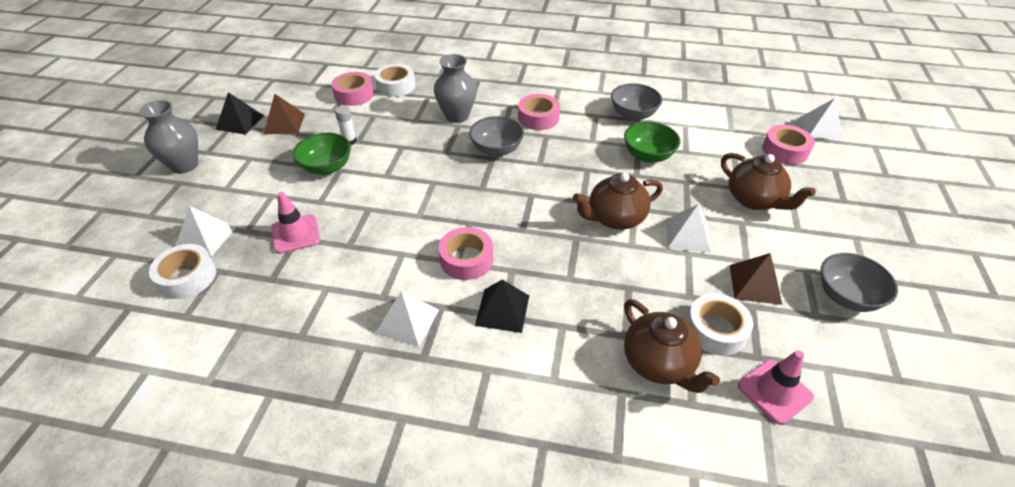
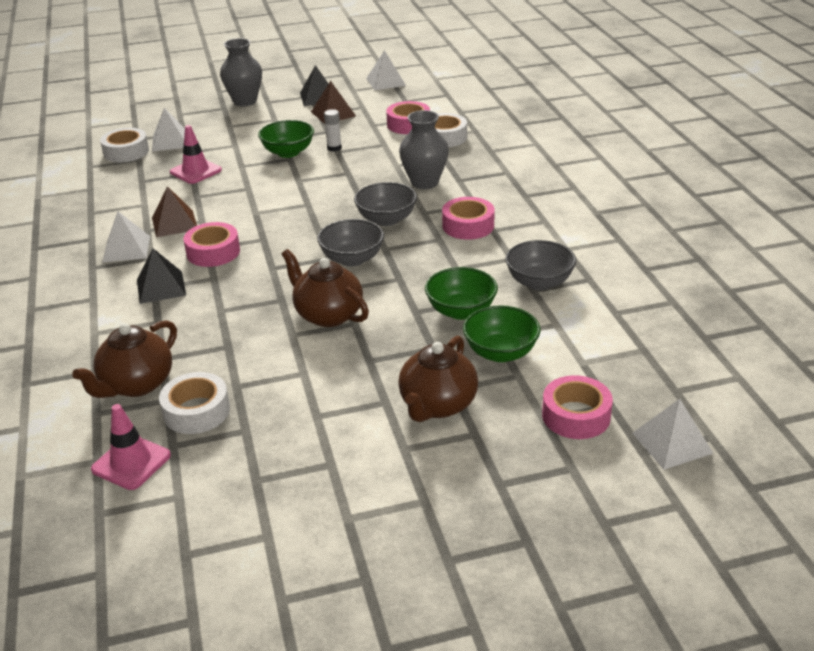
camera: 65 degrees right, 10 degrees down
white pyramid [666,204,711,253] -> white pyramid moved to [366,50,406,90]
brown pyramid [730,253,782,305] -> brown pyramid moved to [152,186,197,237]
grey bowl [821,253,898,312] -> grey bowl moved to [317,219,384,267]
none -> green bowl [463,305,541,362]

